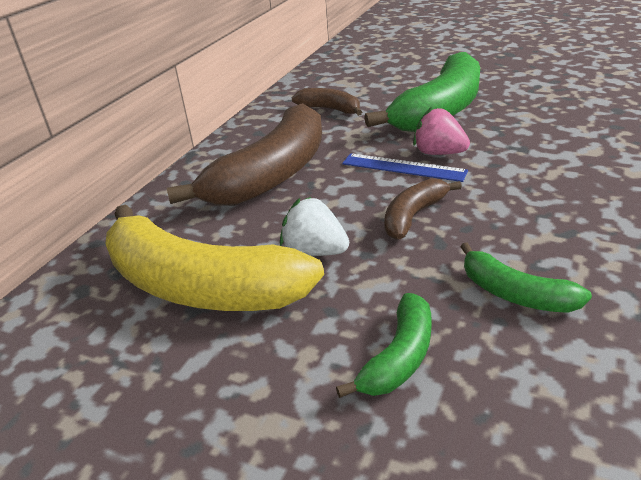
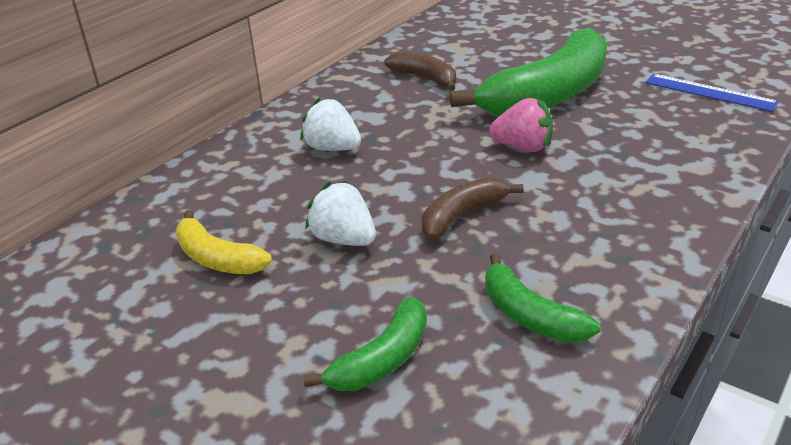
camera: 10 degrees right, 0 degrees up
yellow banana [106,204,324,311] -> yellow banana [175,210,272,274], size x0.49
brown banana [167,103,322,206] -> white strawberry [300,98,361,151]
blue ruler [342,153,468,182] -> blue ruler moved to [645,74,779,112]
pink strawberry [413,107,470,155] -> pink strawberry turned 150 degrees clockwise [489,98,553,152]

